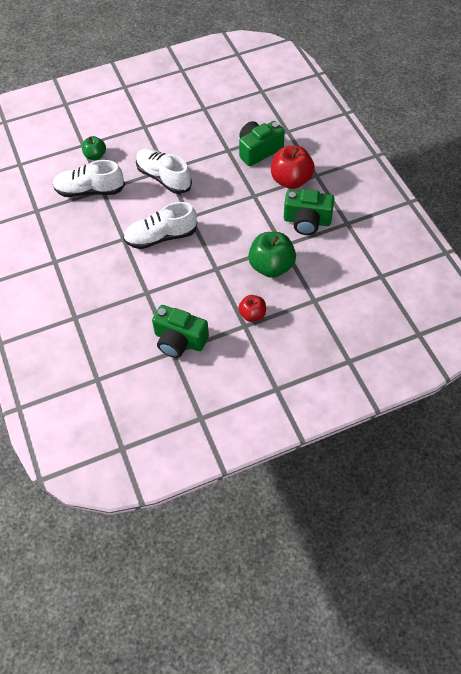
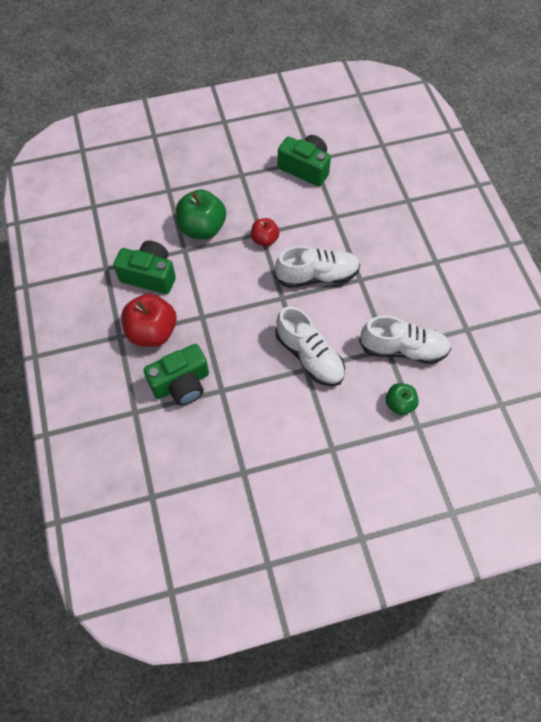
camera: 175 degrees left, 5 degrees up
red apple [238,295,266,322] -> red apple moved to [251,218,280,246]

